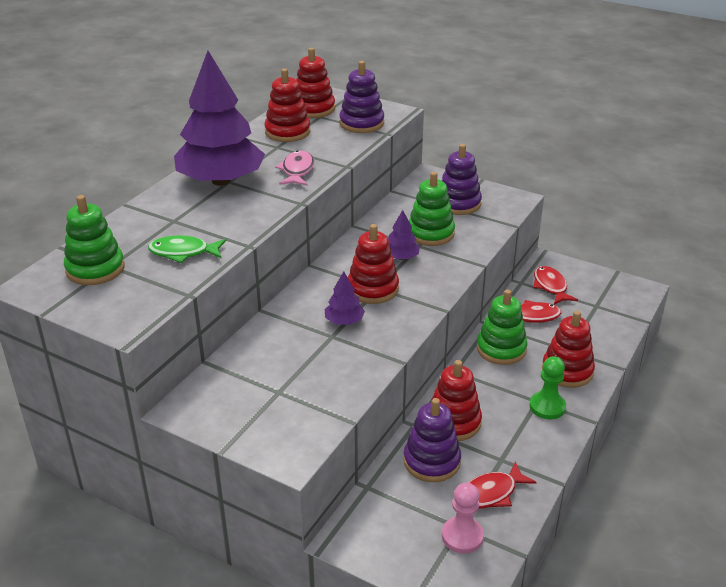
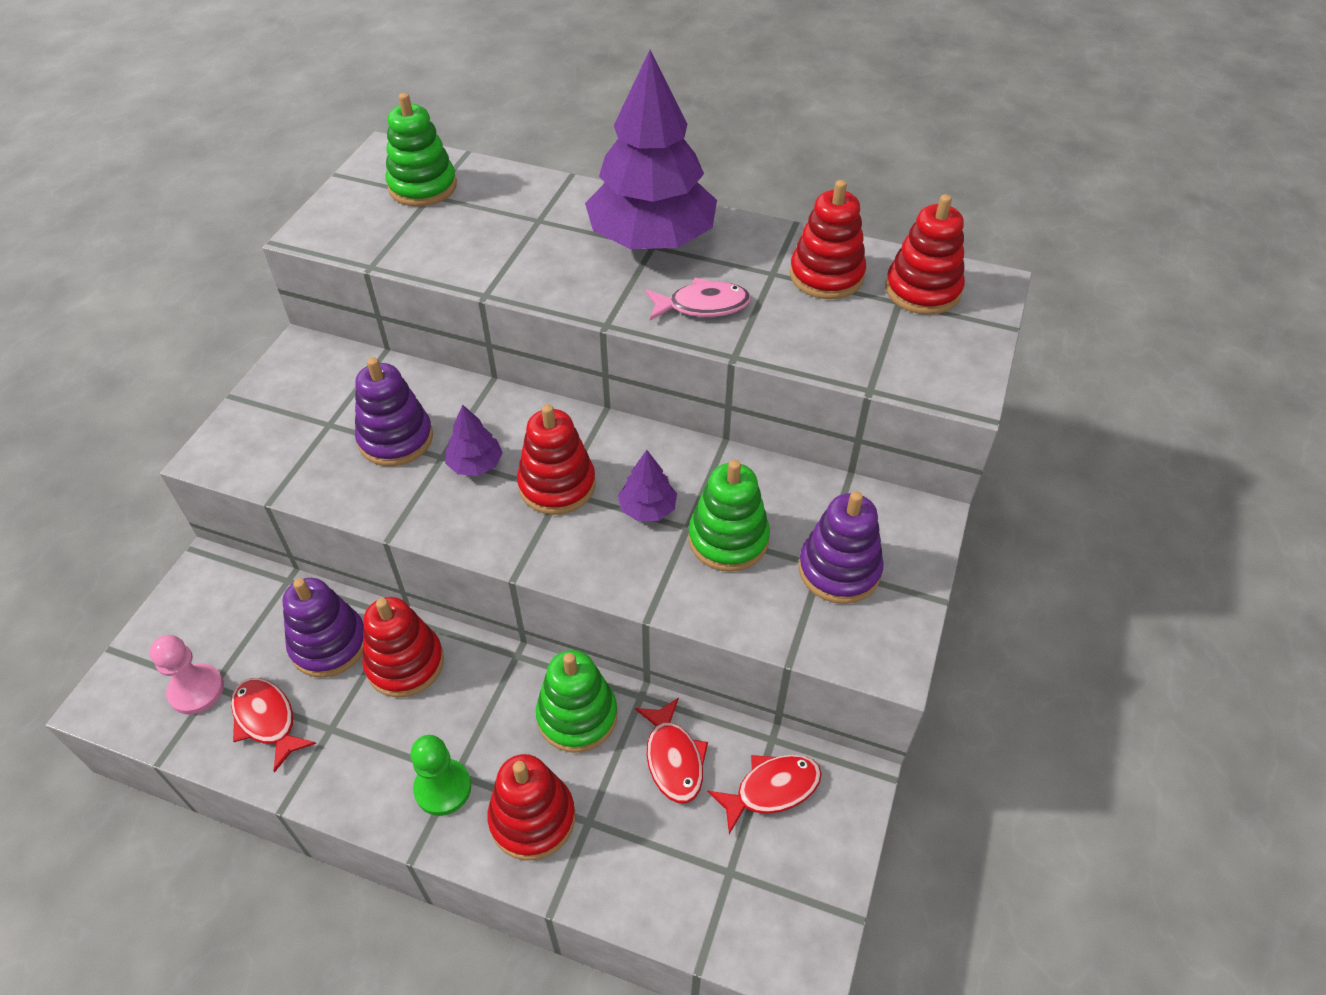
camera: 80 degrees right, 15 degrees up
green fish [148,235,226,263] -> none
purple stacking toy [339,61,384,133] -> purple stacking toy moved to [355,357,433,466]

